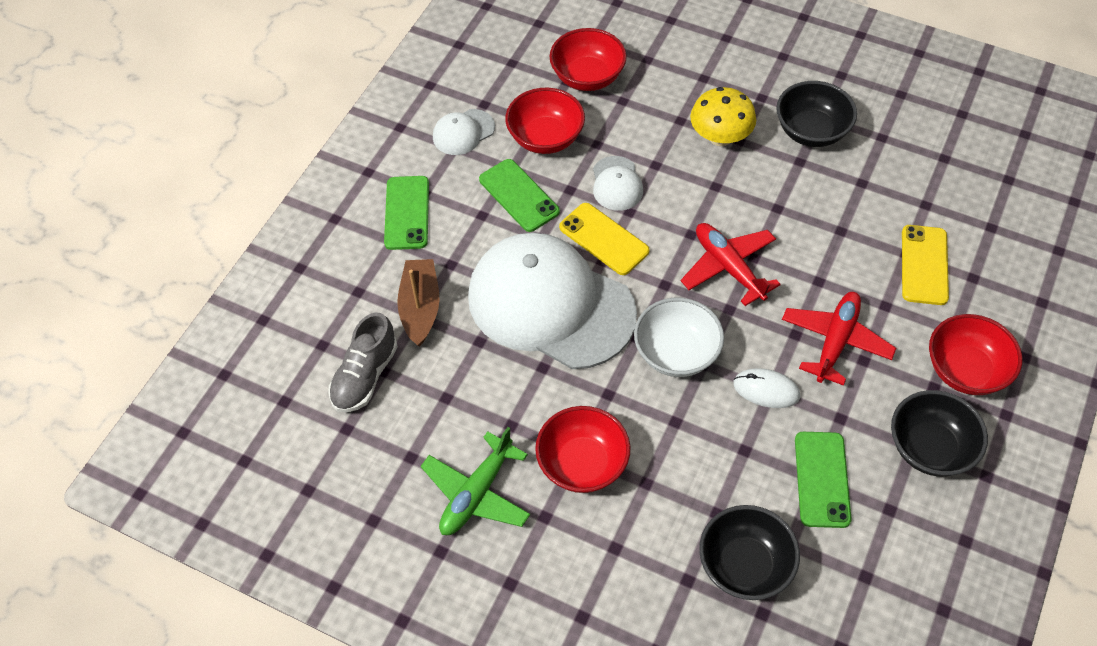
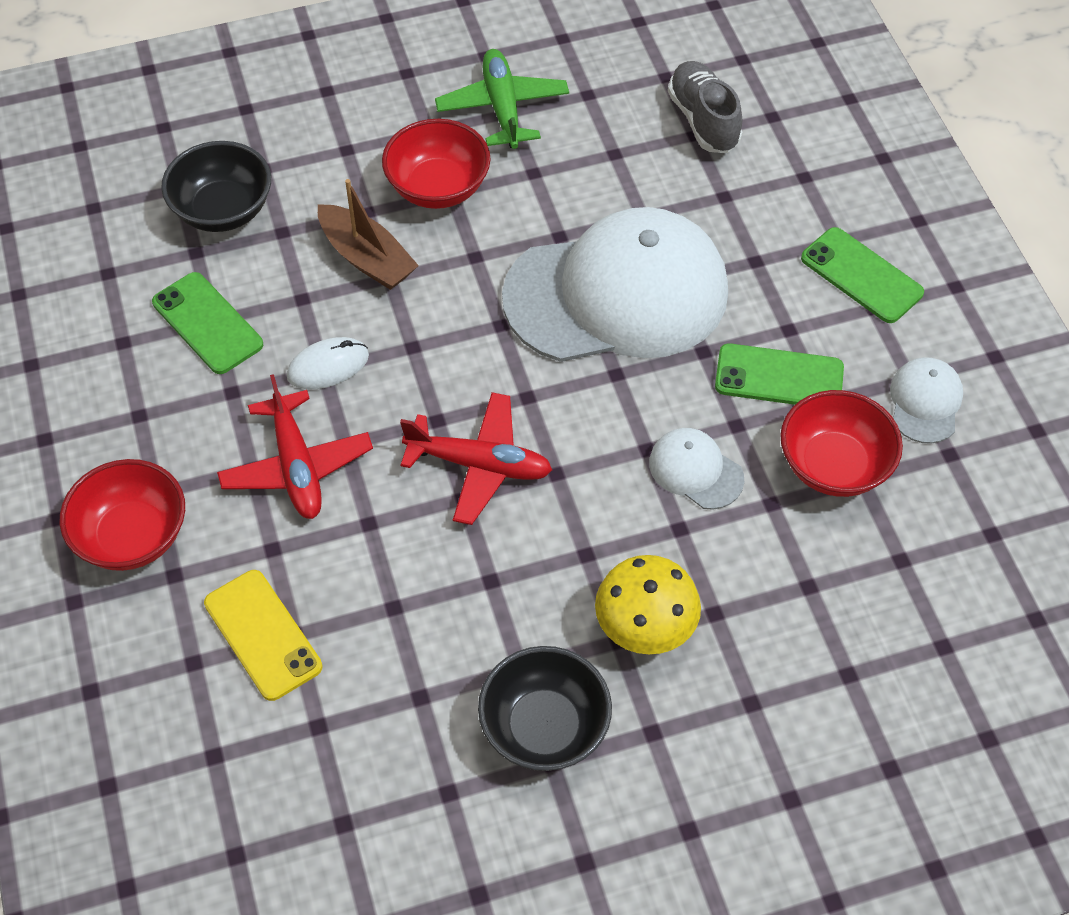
camera: 135 degrees right, 0 degrees up
brown boat [397,259,440,347] -> brown boat moved to [318,179,419,290]
red bowl [549,28,627,91] -> none
yellow phone [559,203,650,275] -> none
white bowl [634,298,724,377] -> none
black bowl [891,390,988,477] -> none

